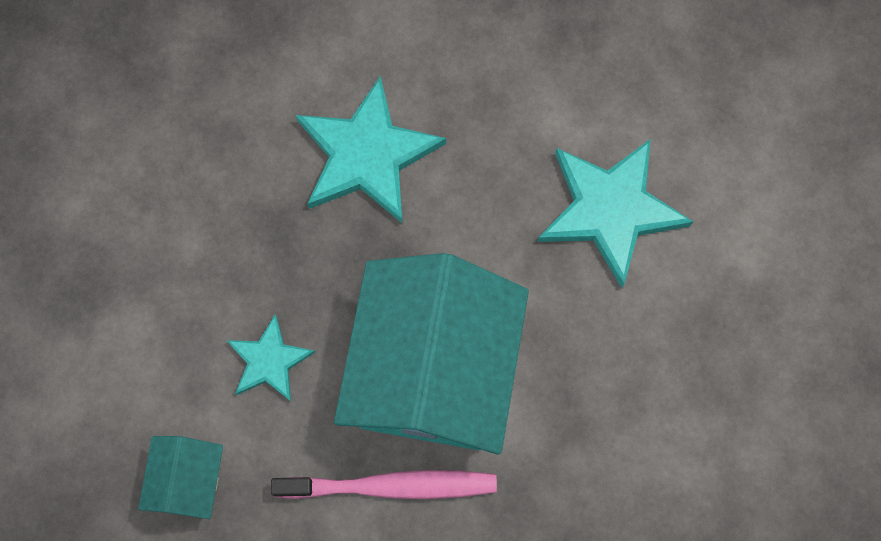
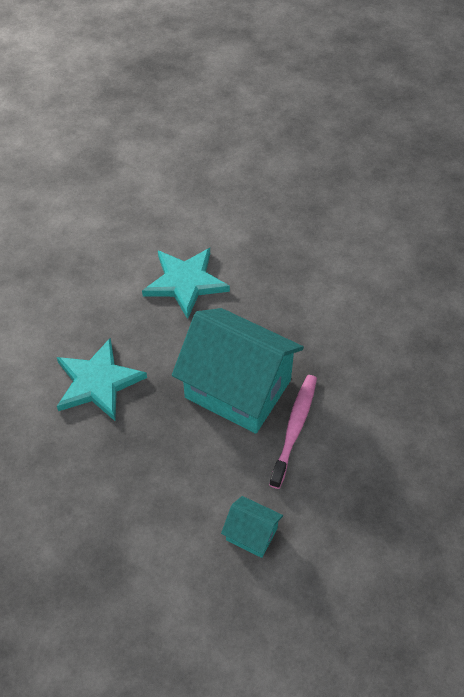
camera: 70 degrees left, 20 degrees down
turquoise star [227,314,315,401] -> none

